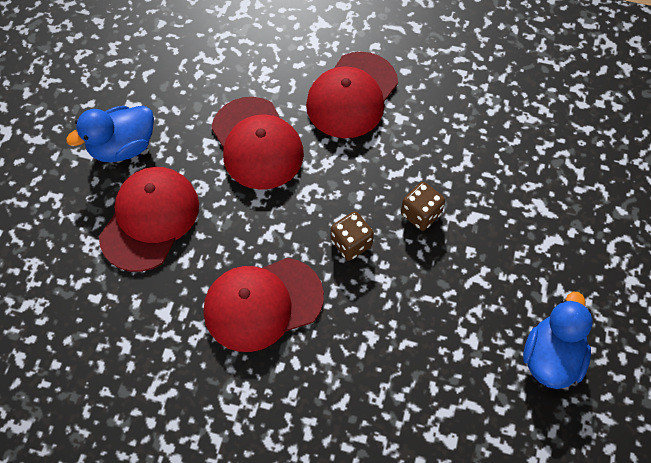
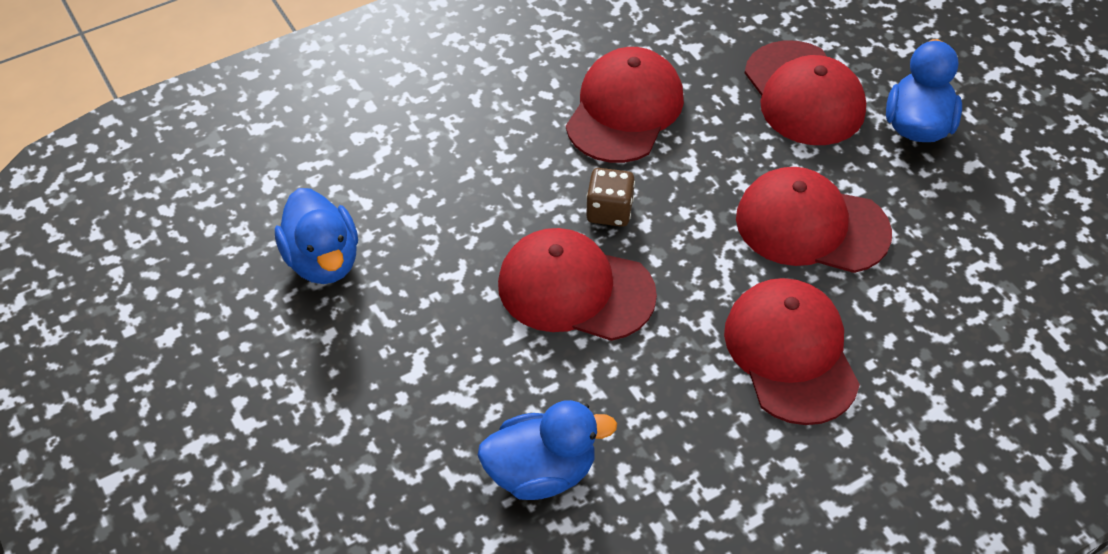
camera: 135 degrees right, 10 degrees down
brown dice [401,182,445,231] -> red cap [498,228,657,341]
none -> blue duck [478,400,617,500]

